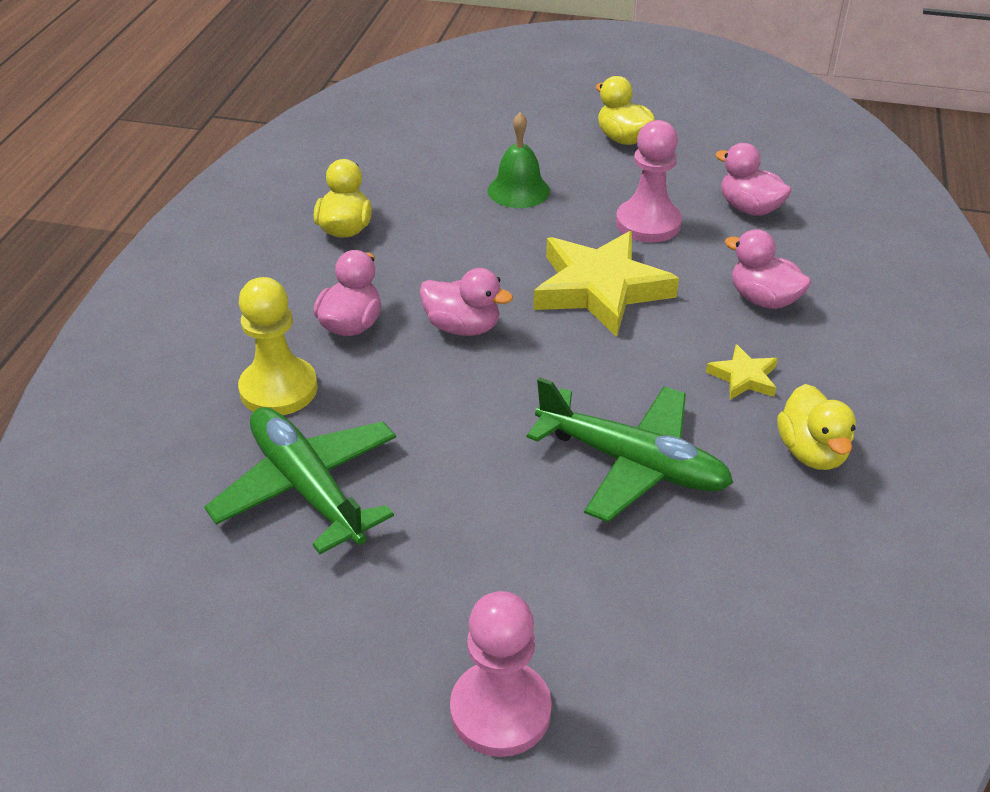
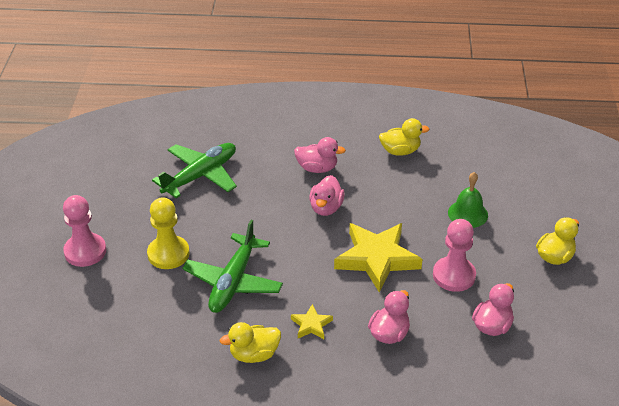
camera: 80 degrees right, 0 degrees up
yellow pawn [238,277,318,415] -> yellow pawn moved to [147,197,189,269]

